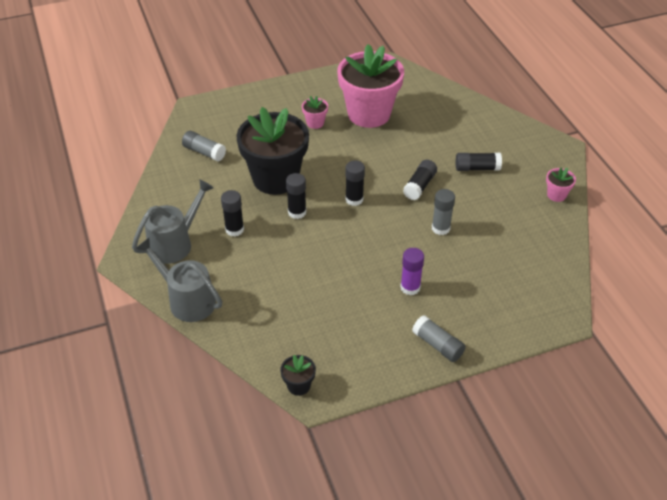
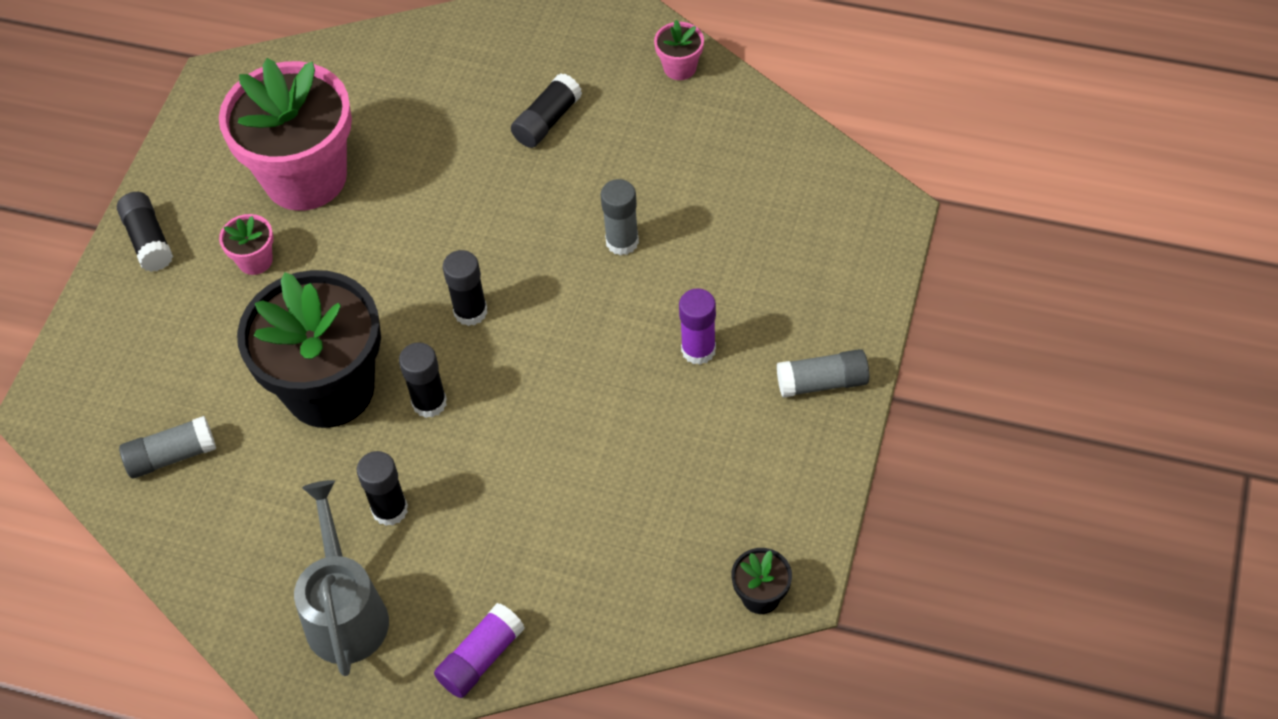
camera: 50 degrees left, 10 degrees up
grey watering can [135,238,222,322] -> purple glue stick [434,603,525,698]
black glue stick [403,160,437,200] -> black glue stick moved to [117,192,173,272]

